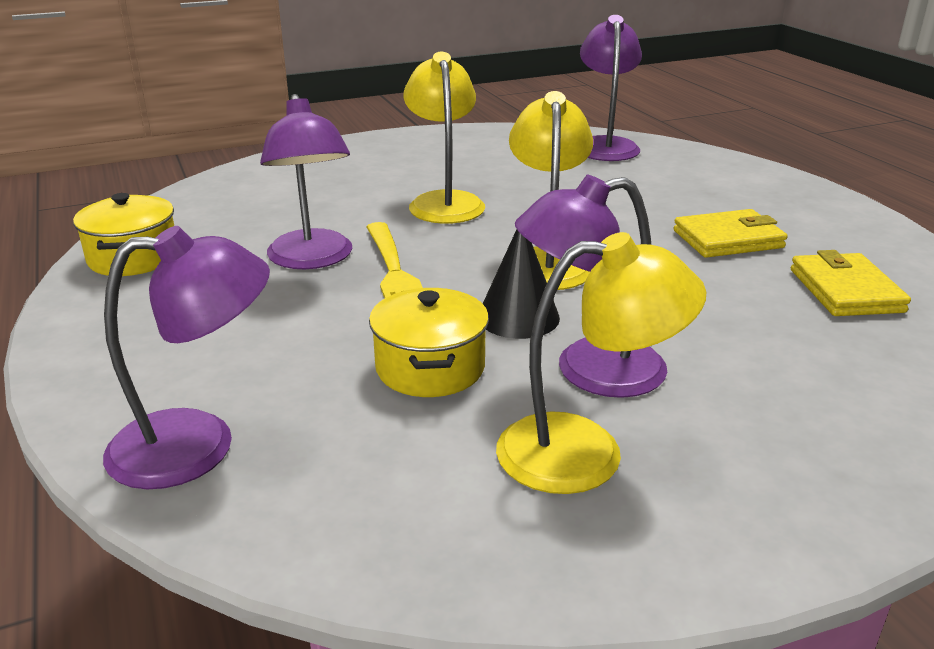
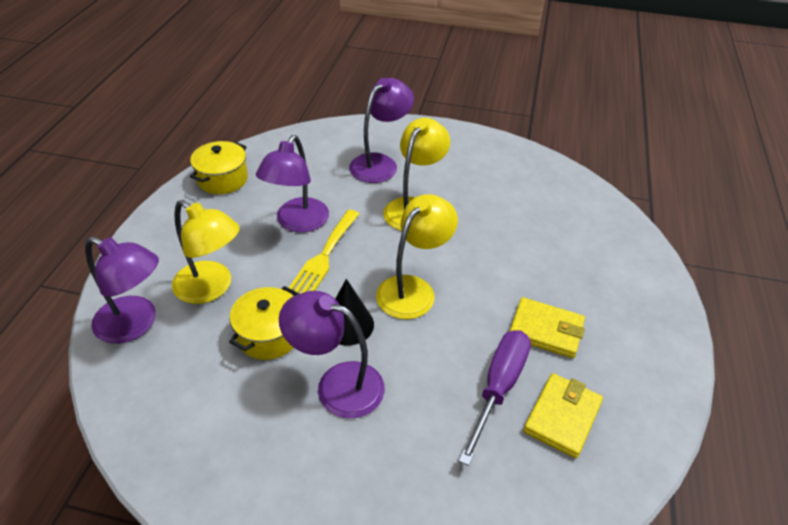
camera: 35 degrees right, 15 degrees up
yellow lamp [496,232,706,494] -> yellow lamp moved to [172,200,240,304]
purple lamp [580,15,642,161] -> purple lamp moved to [349,78,414,183]
none -> purple screwdriver [459,330,531,466]

